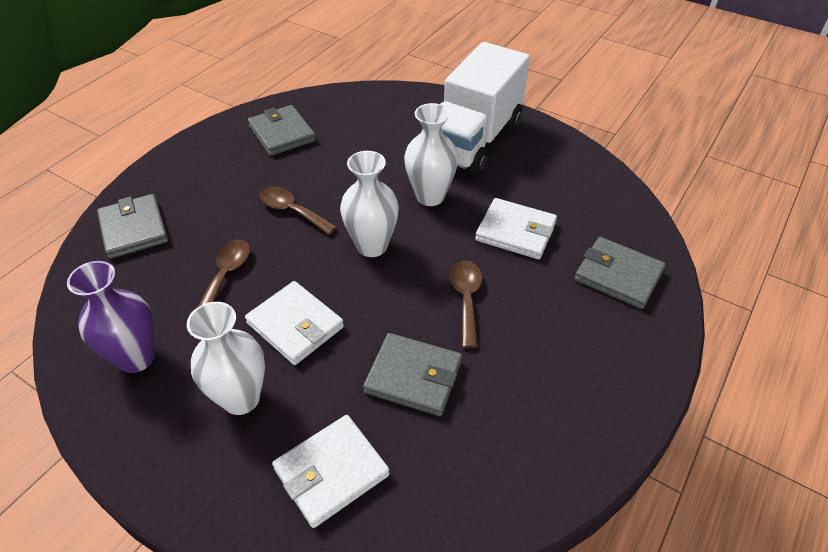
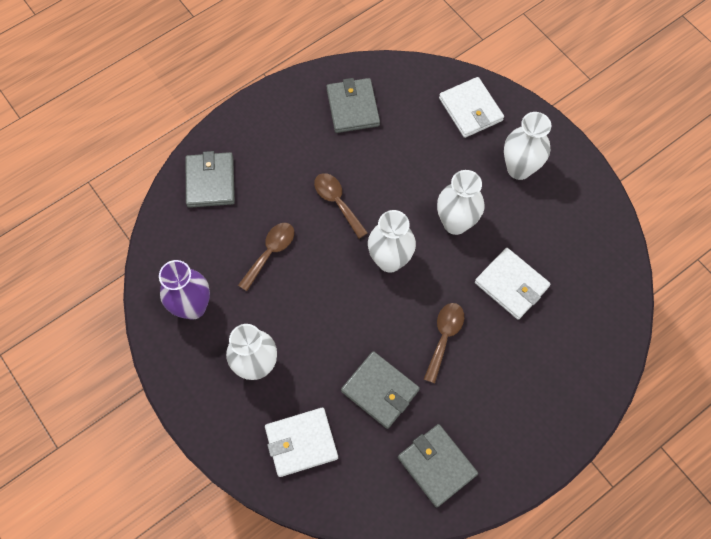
camera: 20 degrees right, 20 degrees up
white wallet [245,281,344,365] -> white wallet moved to [439,77,504,138]
white truck [441,42,530,175] -> white vase [504,112,551,180]
grey wallet [574,237,666,309] -> grey wallet moved to [398,424,478,507]

